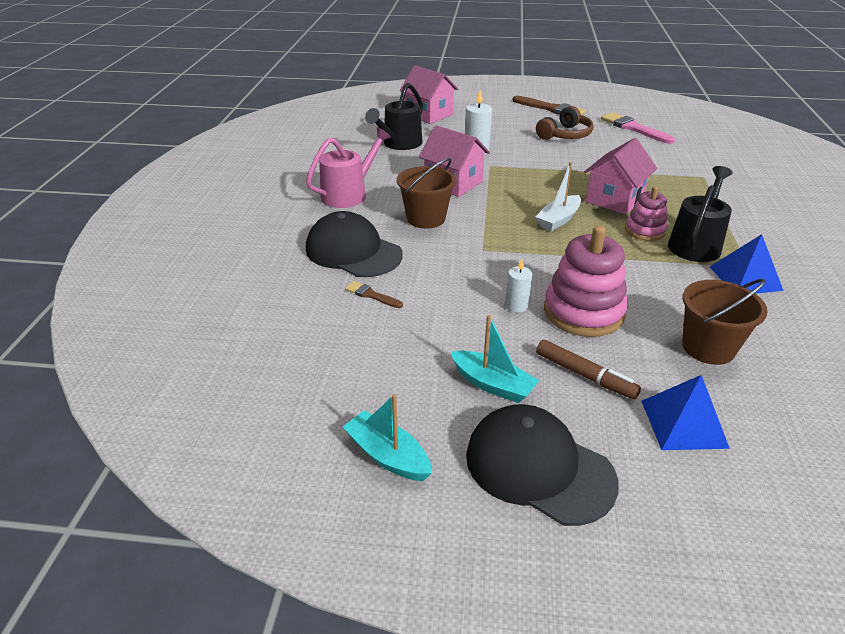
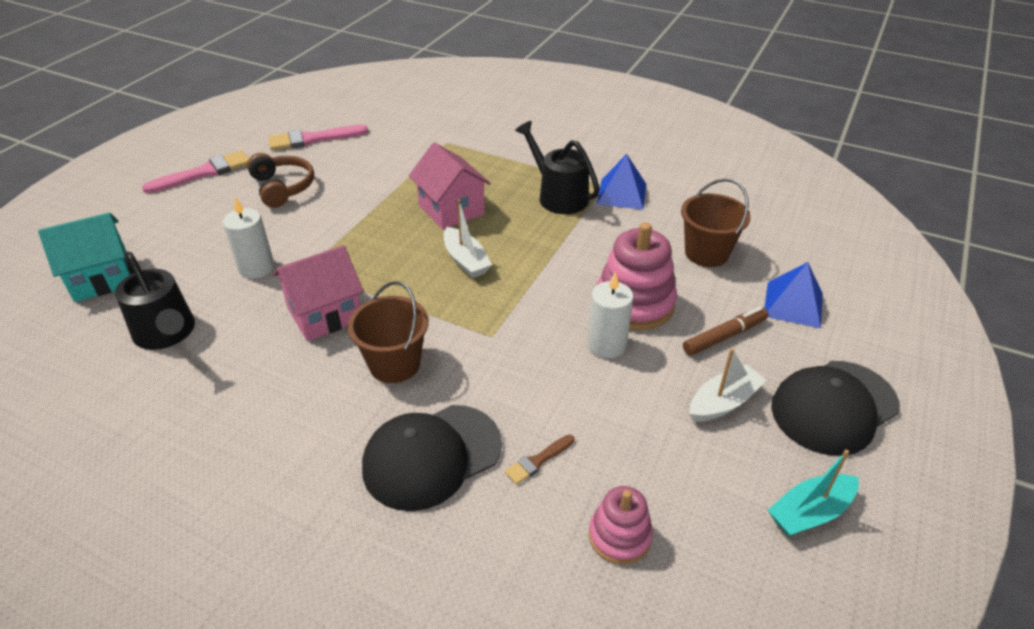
camera: 70 degrees left, 5 degrees up
pink watering can [306,127,391,208] -> none
pink house [400,65,458,124] -> turquoise house [38,213,130,302]
turquoise boat [451,315,539,403] -> white boat [690,348,767,422]
white candle [505,259,532,312] -> white candle [587,271,634,358], size x1.58
brown brush [512,96,586,115] -> pink brush [142,151,249,193]
pink stacking toy [625,186,667,241] -> pink stacking toy moved to [589,486,653,565]

